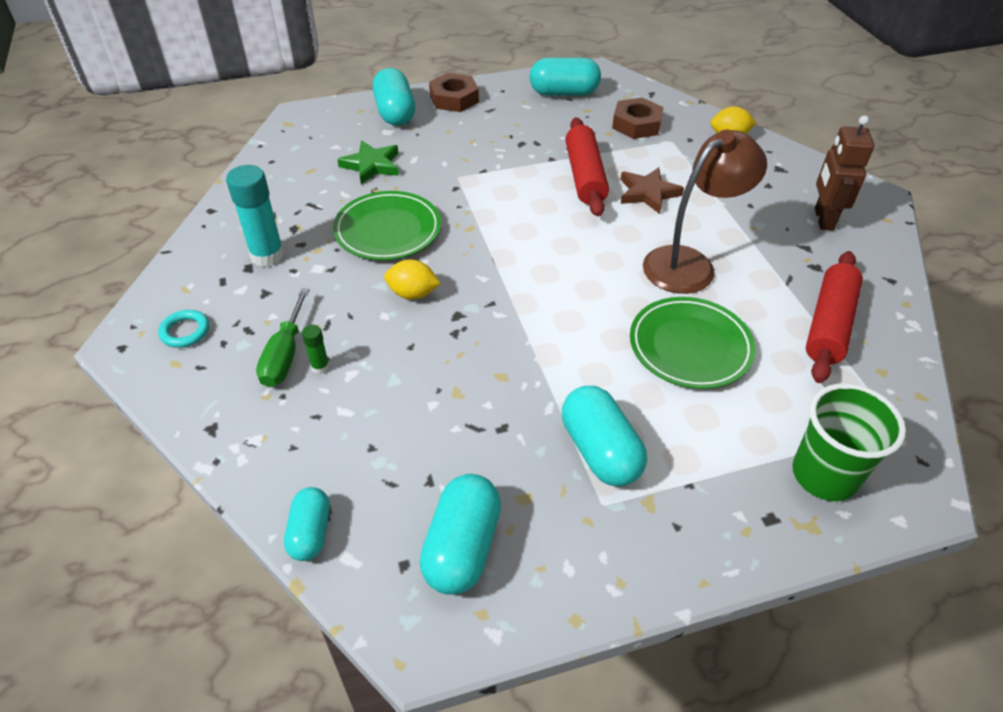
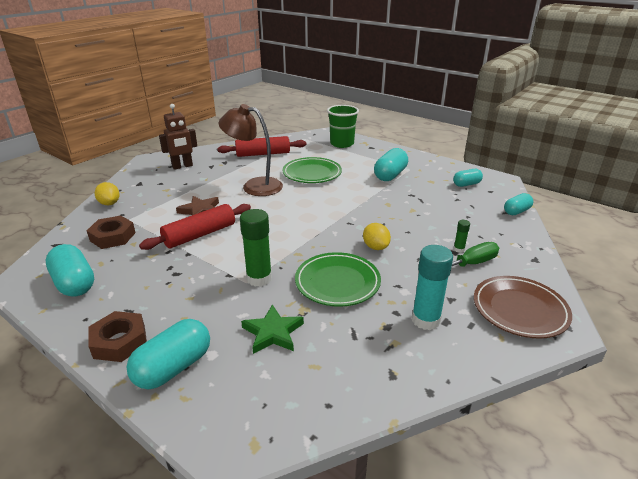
camera: 125 degrees left, 15 degrees down
turquoise ring [158,310,209,348] -> brown plate [474,276,572,339]
turquoise capsule [419,474,501,595] -> turquoise capsule [453,169,483,187], size x0.62
none -> green glue stick [240,209,272,287]

